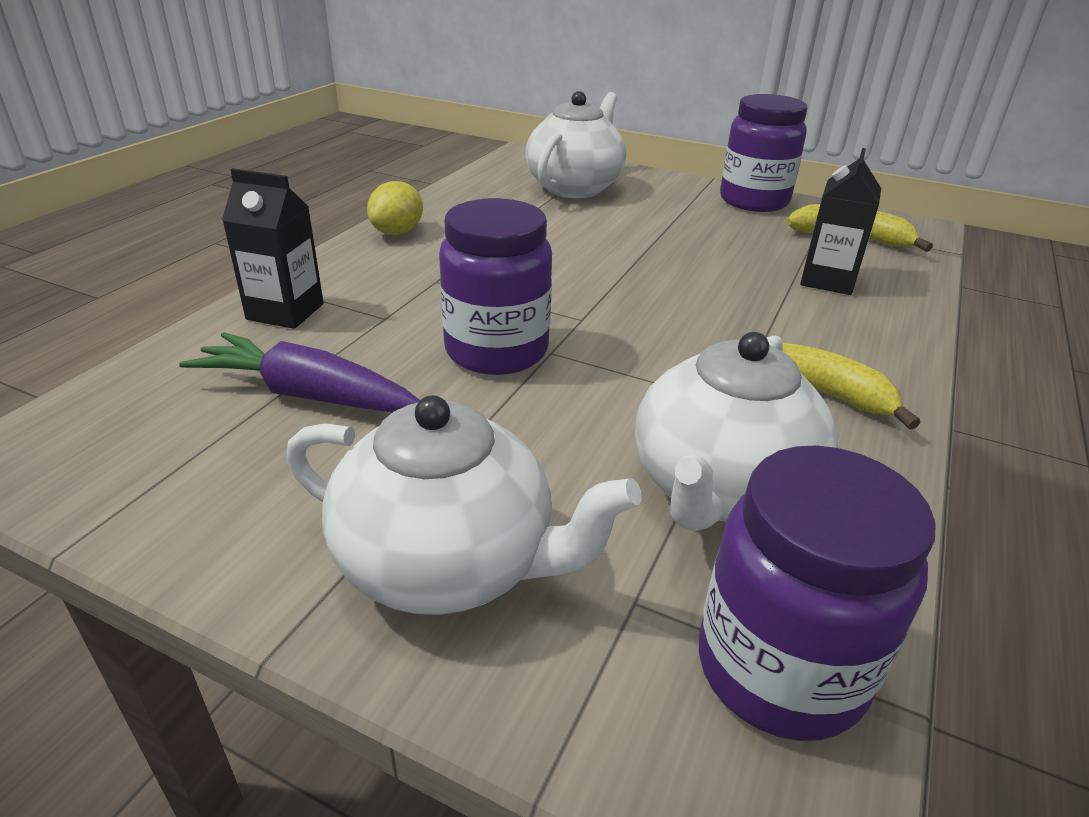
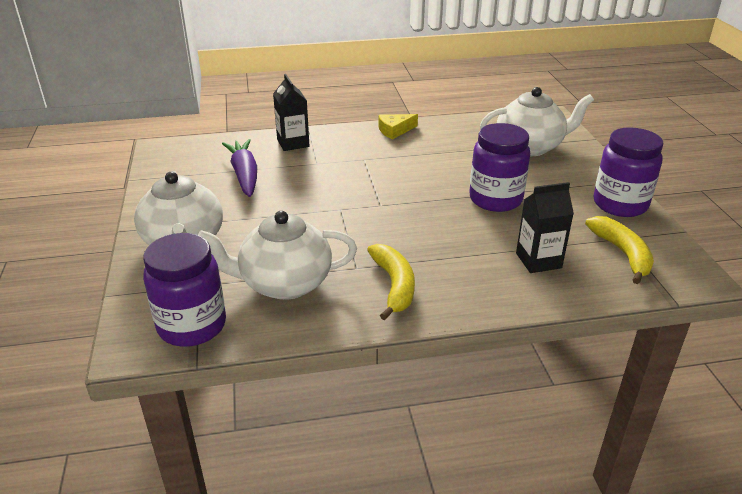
camera: 55 degrees right, 0 degrees up
yellow lemon [367,181,423,235] -> yellow cheese [379,114,418,140]
purple jar [439,198,552,375] -> purple jar moved to [469,123,530,212]

